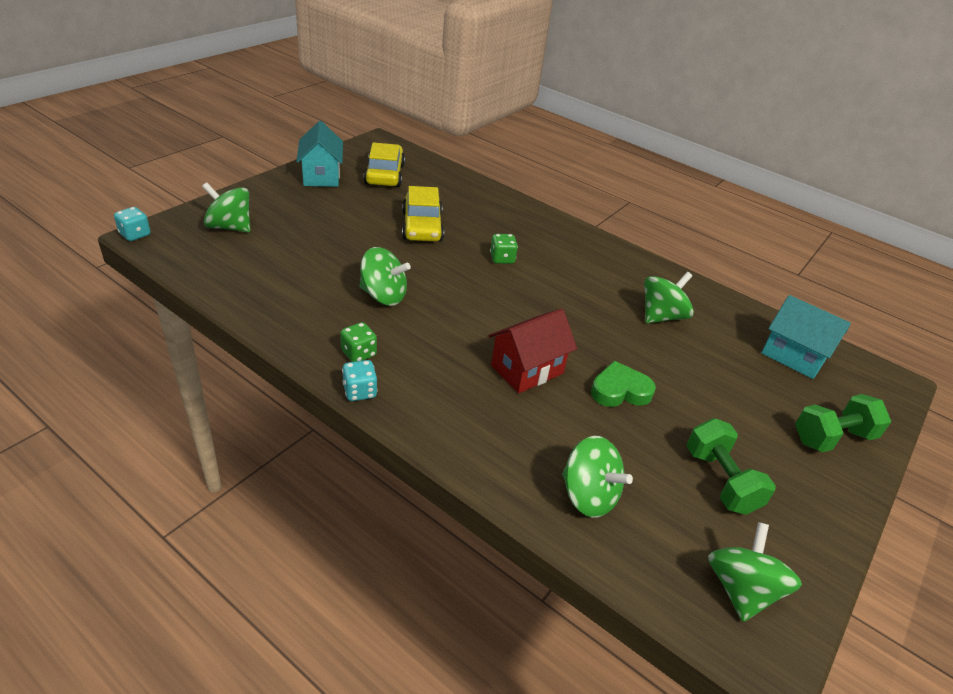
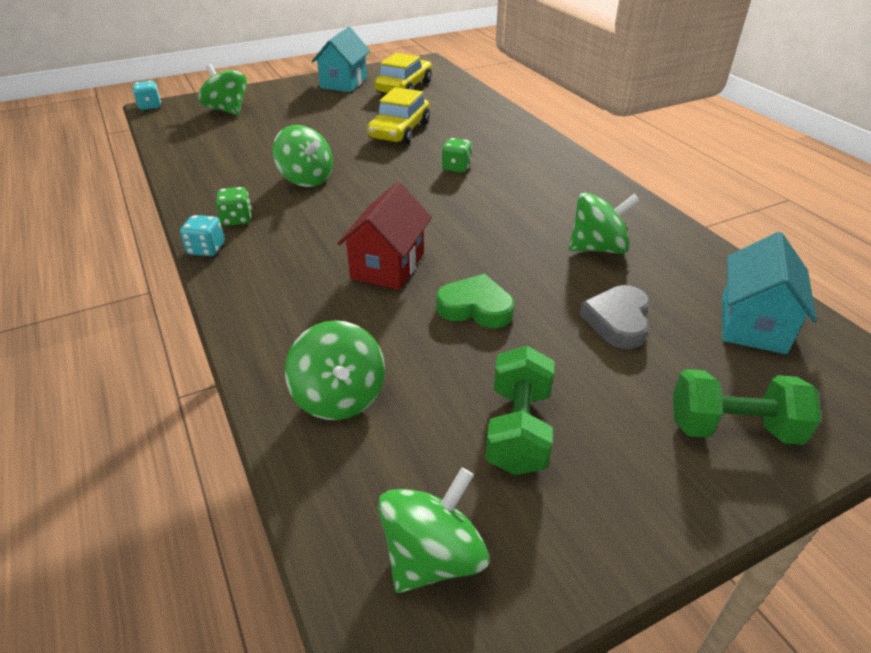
camera: 30 degrees right, 0 degrees up
red house [489,309,577,393] -> red house turned 60 degrees counterclockwise [337,182,432,290]
turquoise house [761,295,851,379] -> turquoise house turned 45 degrees clockwise [722,232,817,354]
none -> grey heart [580,285,650,349]

